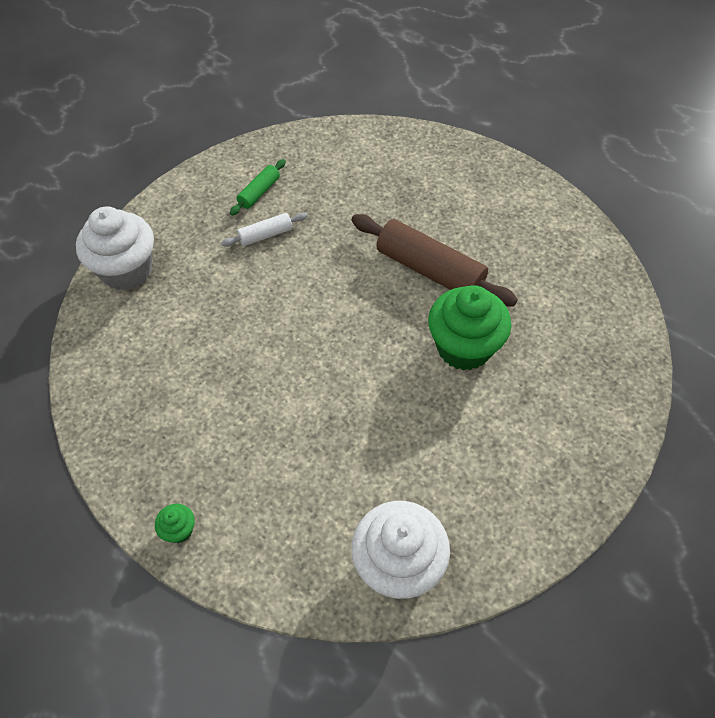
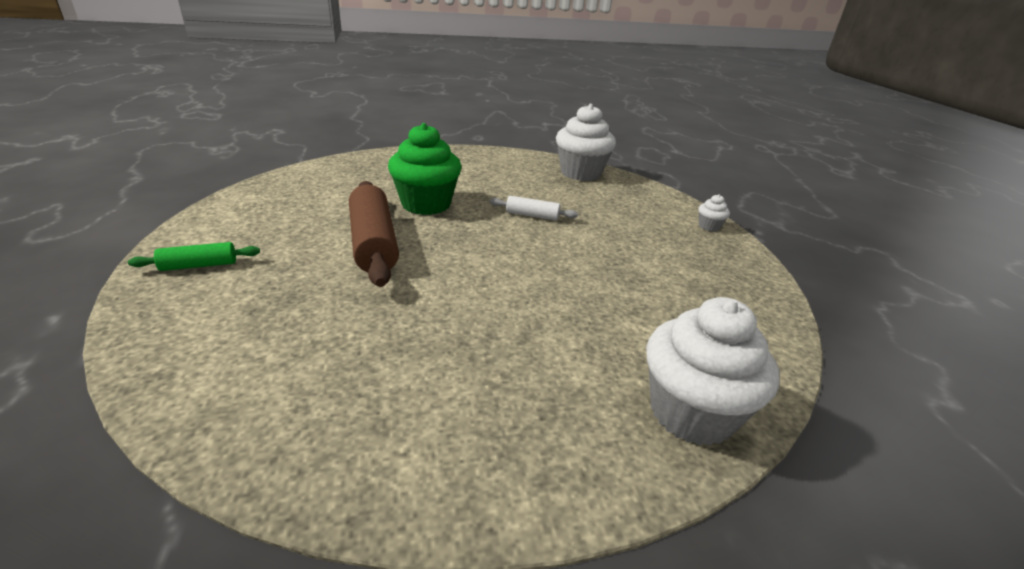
camera: 145 degrees left, 25 degrees down
green cupcake [155,504,195,543] -> white cupcake [699,194,730,232]
white rolling pin [221,212,308,247] -> white rolling pin moved to [489,196,578,220]
green rolling pin [230,159,286,216] -> green rolling pin moved to [128,242,260,271]

